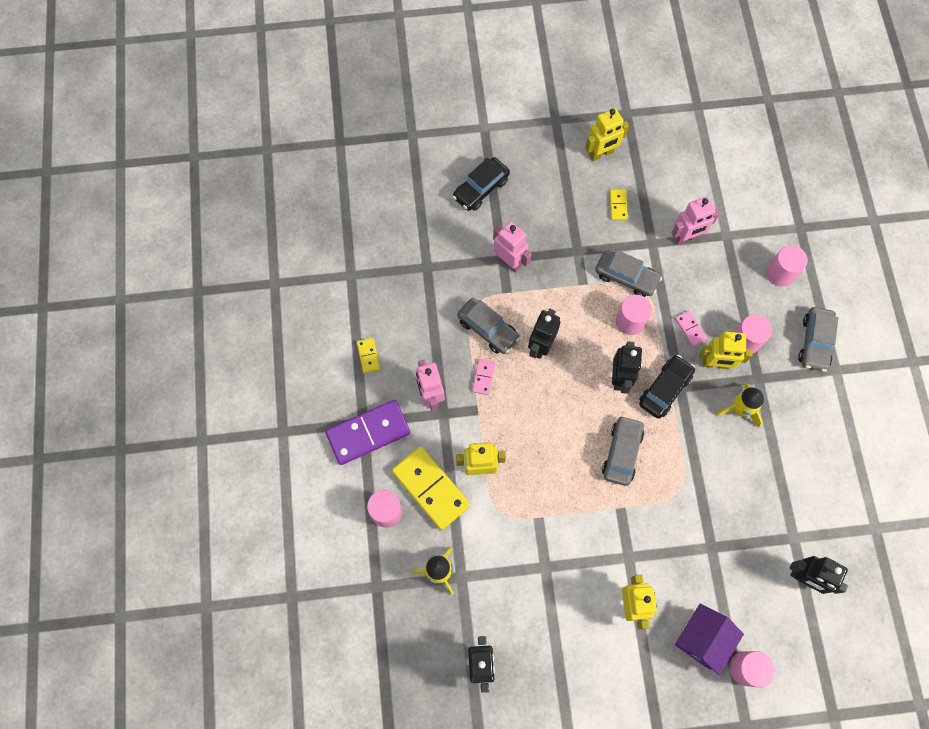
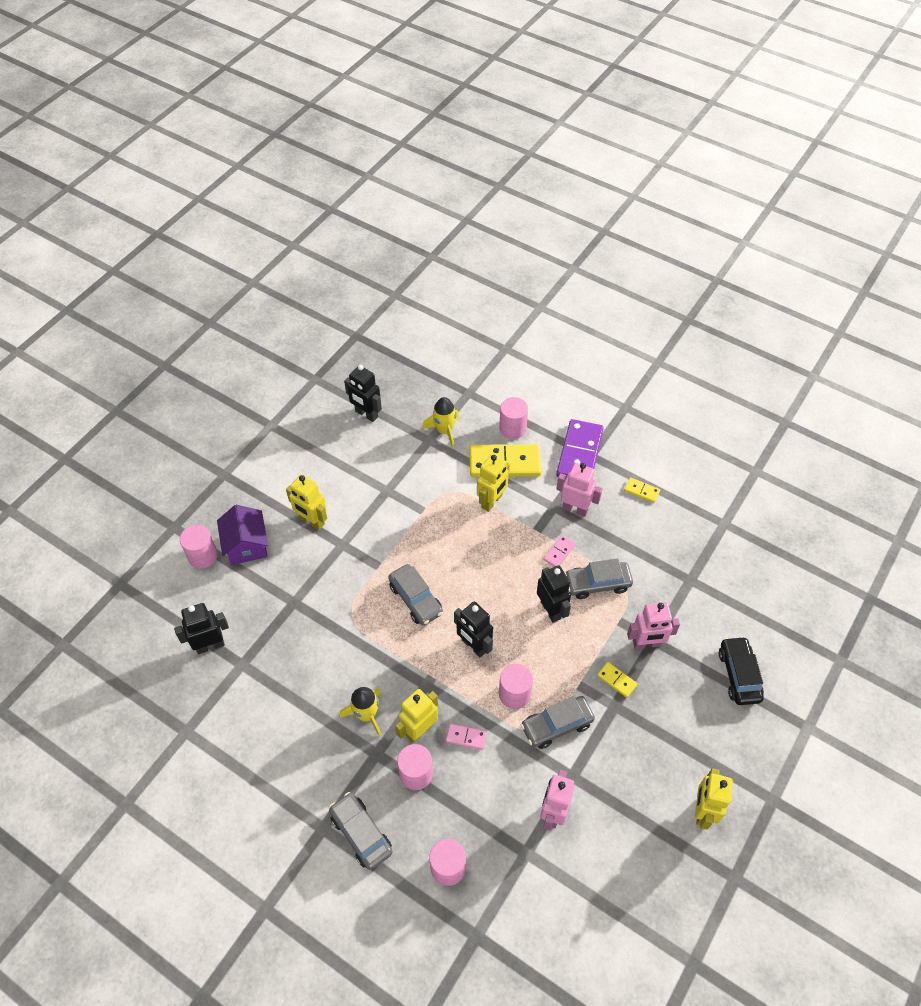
camera: 130 degrees right, 15 degrees down
pink domino [472,359,495,395] -> pink domino turned 75 degrees clockwise [543,535,576,567]
yellow domino [610,189,628,220] -> yellow domino moved to [597,662,637,698]
black car [639,355,695,419] -> none

